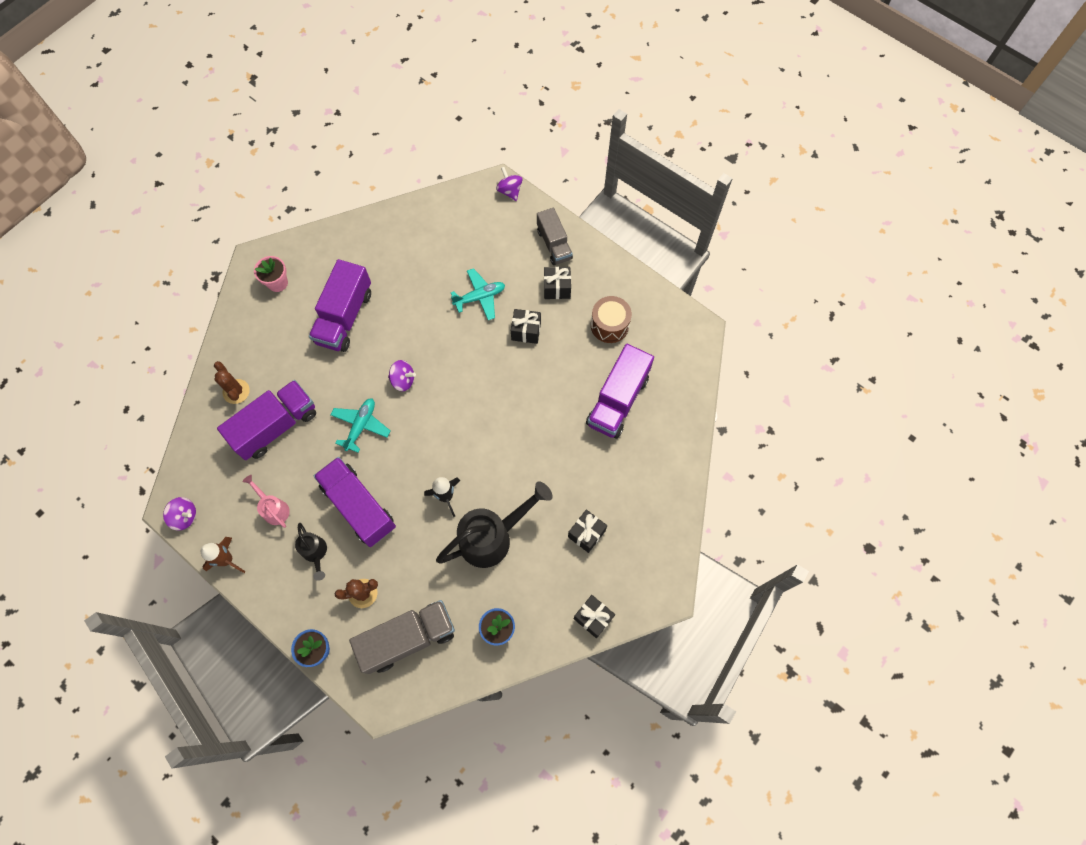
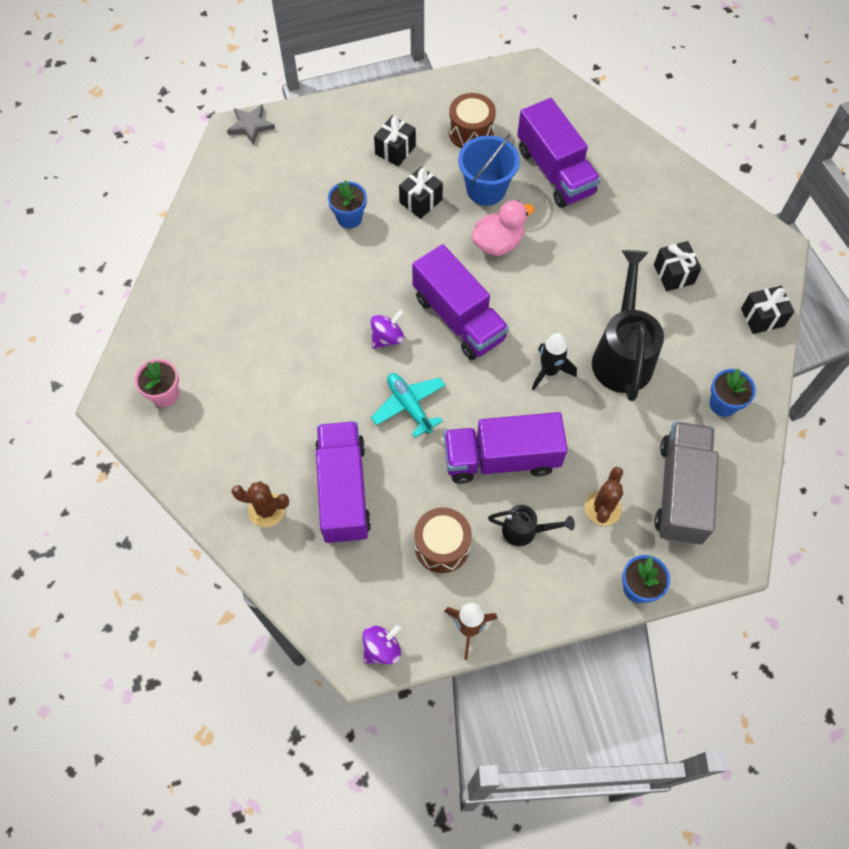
camera: 55 degrees left, 5 degrees down
pink watering can [242,475,290,528] -> brown drum [414,507,472,573]
purple truck [309,259,371,352] -> purple truck moved to [412,244,509,360]
turquoise plane [451,268,505,320] -> blue flower pot [328,181,367,229]
purple spinning top [496,167,523,201] -> grey star [227,104,275,145]
grey truck [537,208,573,265] -> none
none -> blue bucket [458,134,520,206]
none -> pink duck [471,200,535,256]

